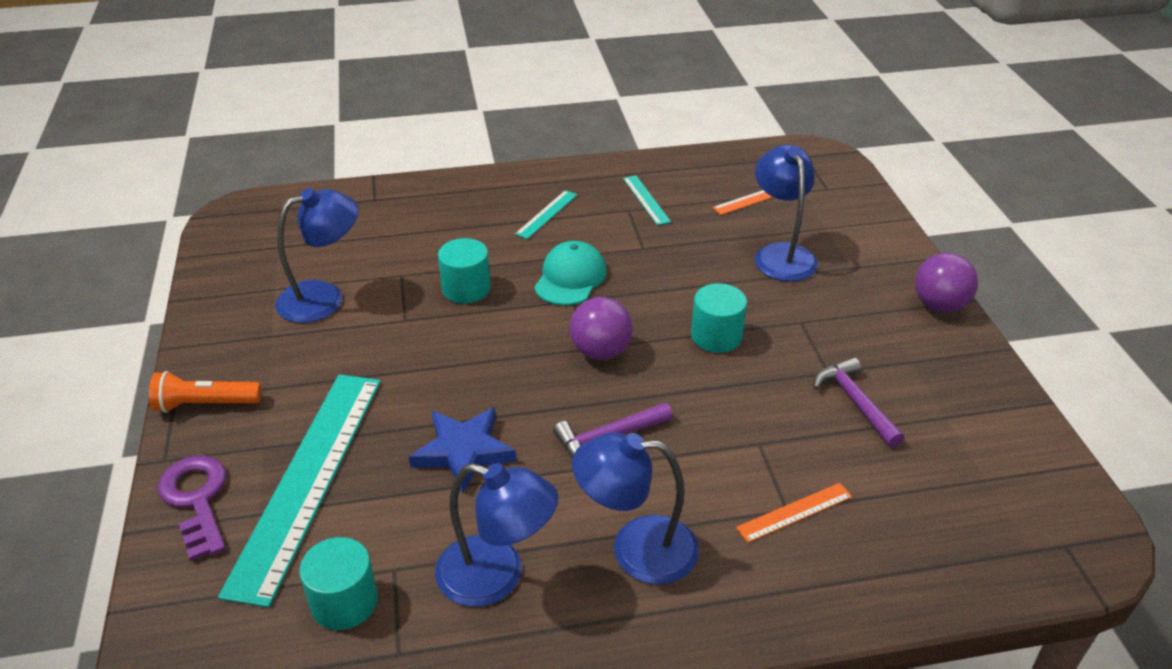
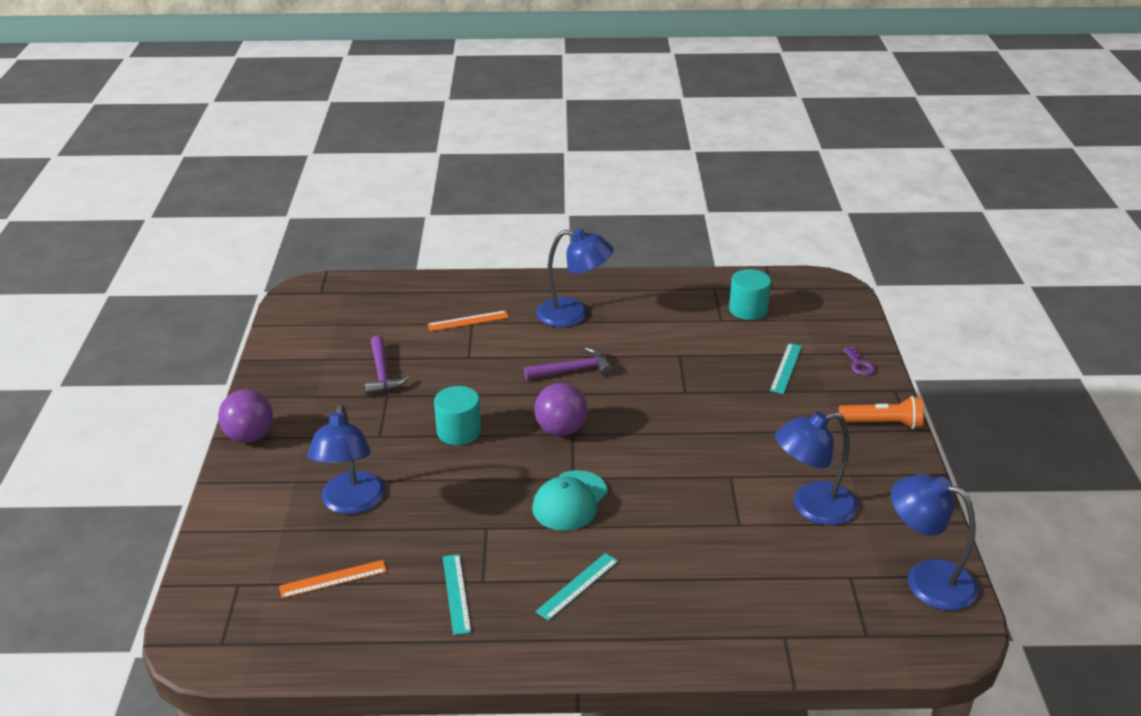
camera: 170 degrees left, 5 degrees down
purple key [157,456,226,562] -> purple key [843,346,875,375], size x0.52
turquoise ruler [218,374,381,608] -> turquoise ruler [770,343,802,394], size x0.41
blue star [409,407,516,494] -> none
blue lamp [435,463,558,607] -> blue lamp moved to [891,474,979,611]
turquoise cylinder [438,238,491,304] -> none

